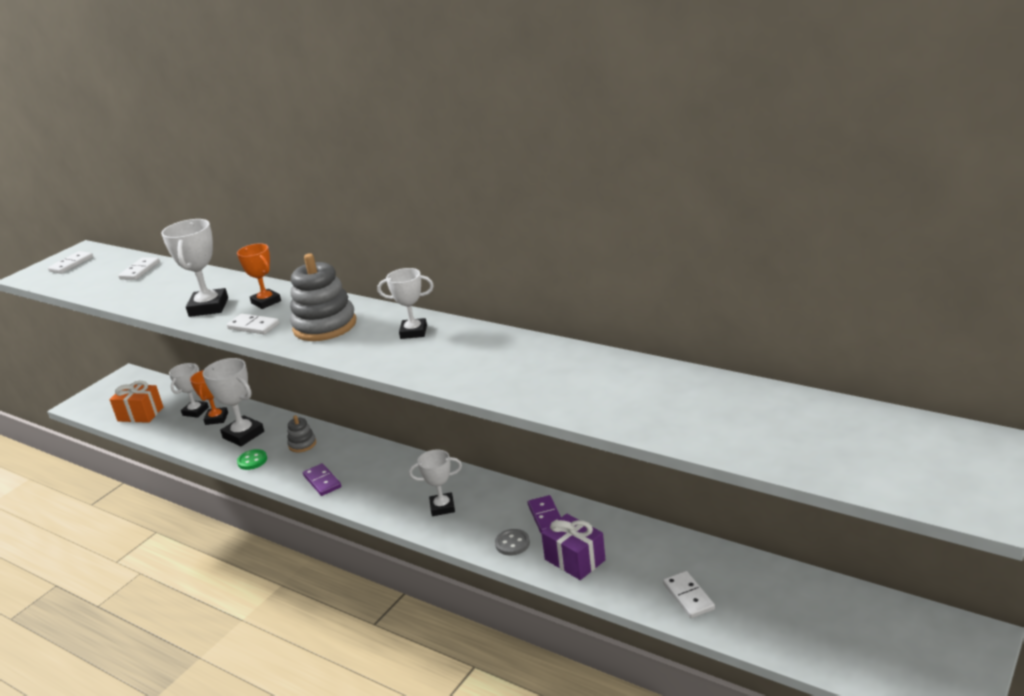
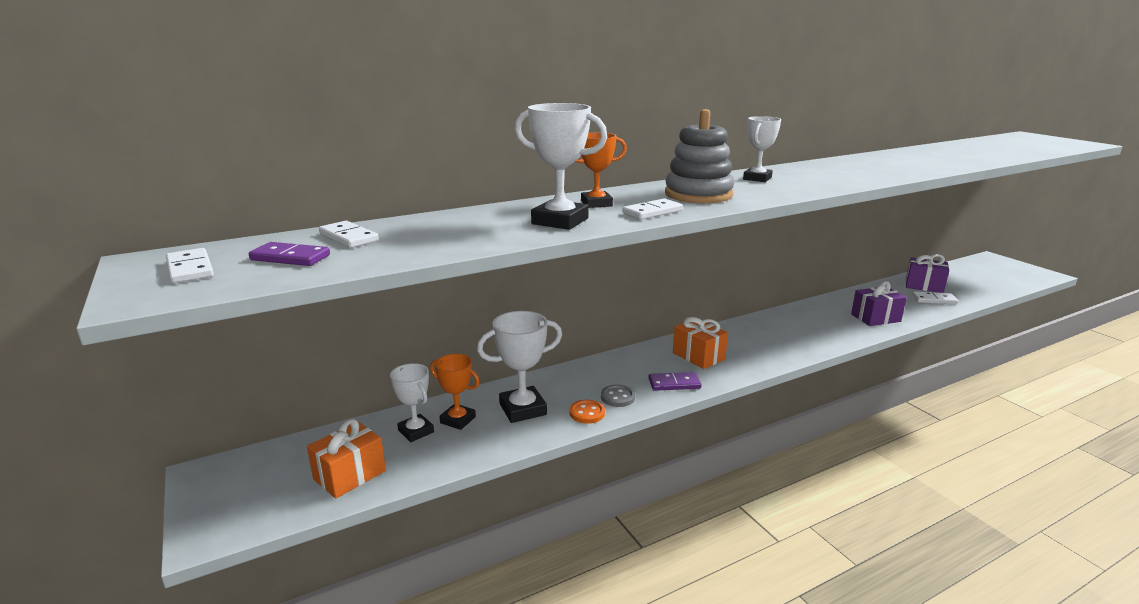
camera: 65 degrees left, 5 degrees down
green button [237,449,267,470] -> orange button [569,400,605,424]
grey stacking toy [287,415,316,452] -> none
white trophy [409,450,462,516] -> none
grey button [495,529,530,555] -> grey button moved to [601,385,635,407]
purple domino [528,495,561,533] -> purple domino moved to [249,242,330,266]
none -> orange gift [673,317,728,369]
none -> purple gift [905,254,949,293]

